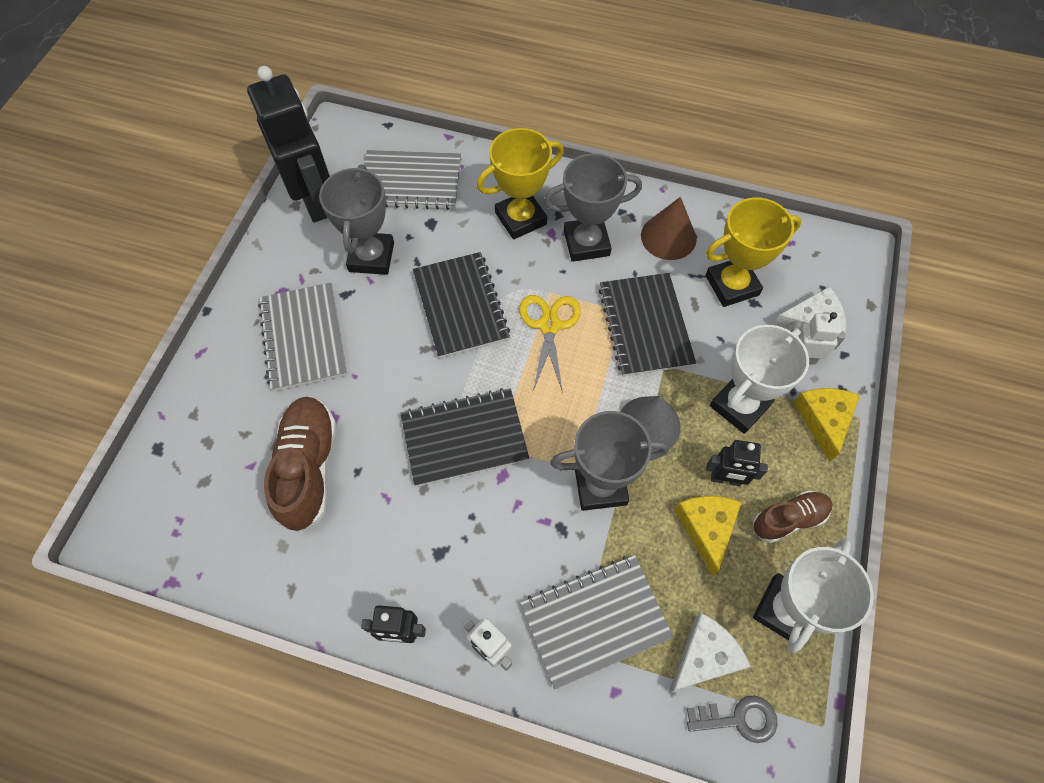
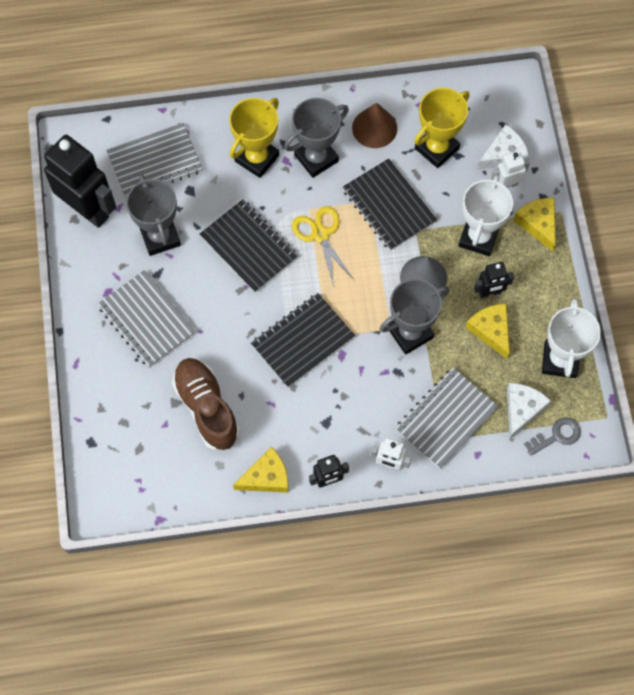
camera: 25 degrees left, 5 degrees up
brown shoe [753,490,832,543] -> none
none -> yellow cheese [233,447,289,493]

